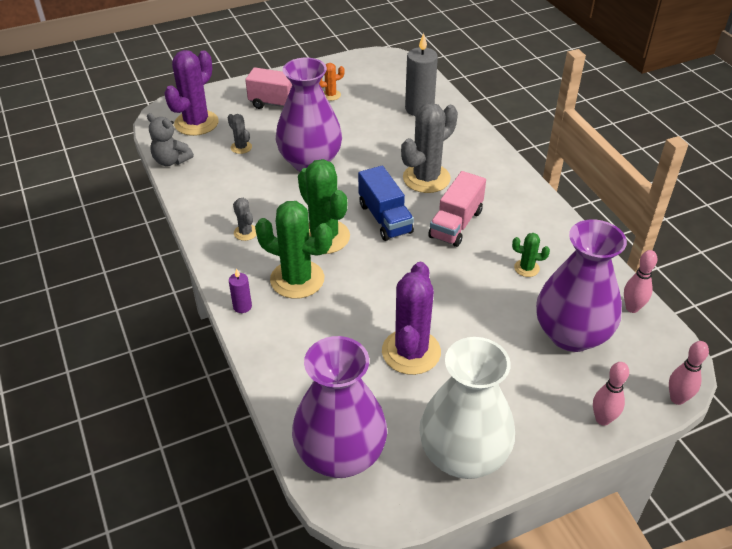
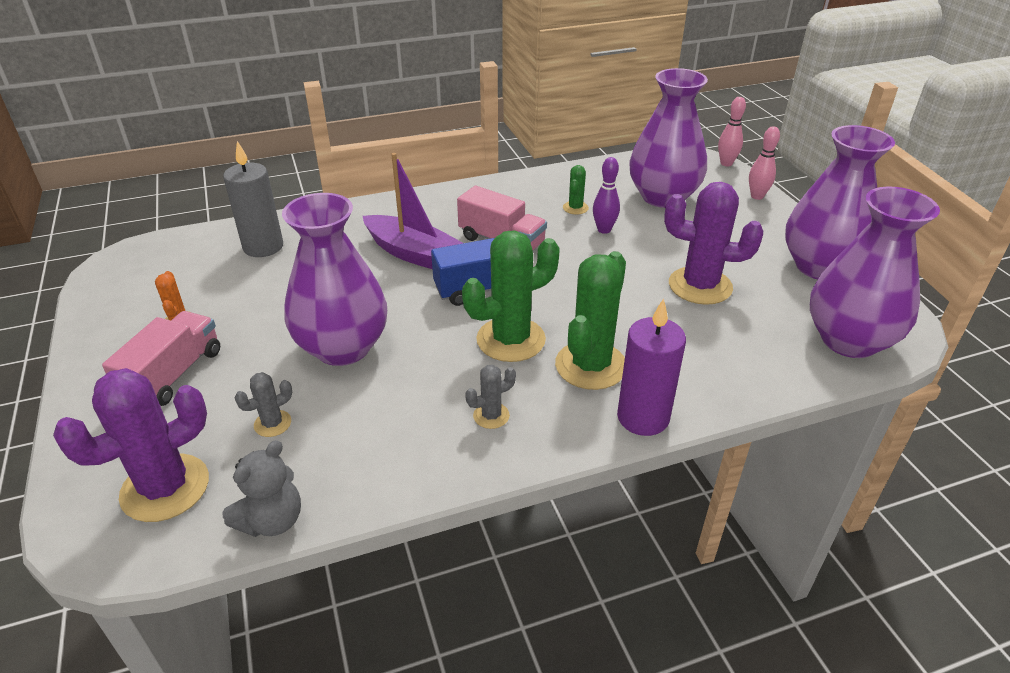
camera: 85 degrees left, 5 degrees down
purple cactus [164,50,219,136] -> purple cactus turned 75 degrees counterclockwise [53,368,209,522]
purple candle [229,268,252,313] -> purple candle [617,298,686,436], size x2.02
grey cactus [401,103,458,193] -> purple boat [363,153,463,269]
white vase [419,337,515,479] -> purple vase [785,125,895,280]
pink bowling pin [624,250,657,313] -> none
none -> purple bowling pin [593,157,620,234]

